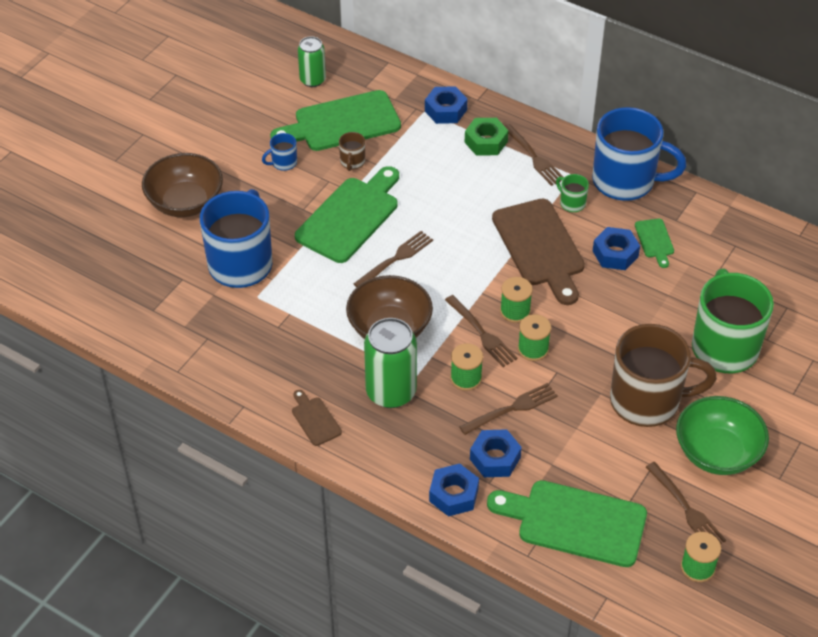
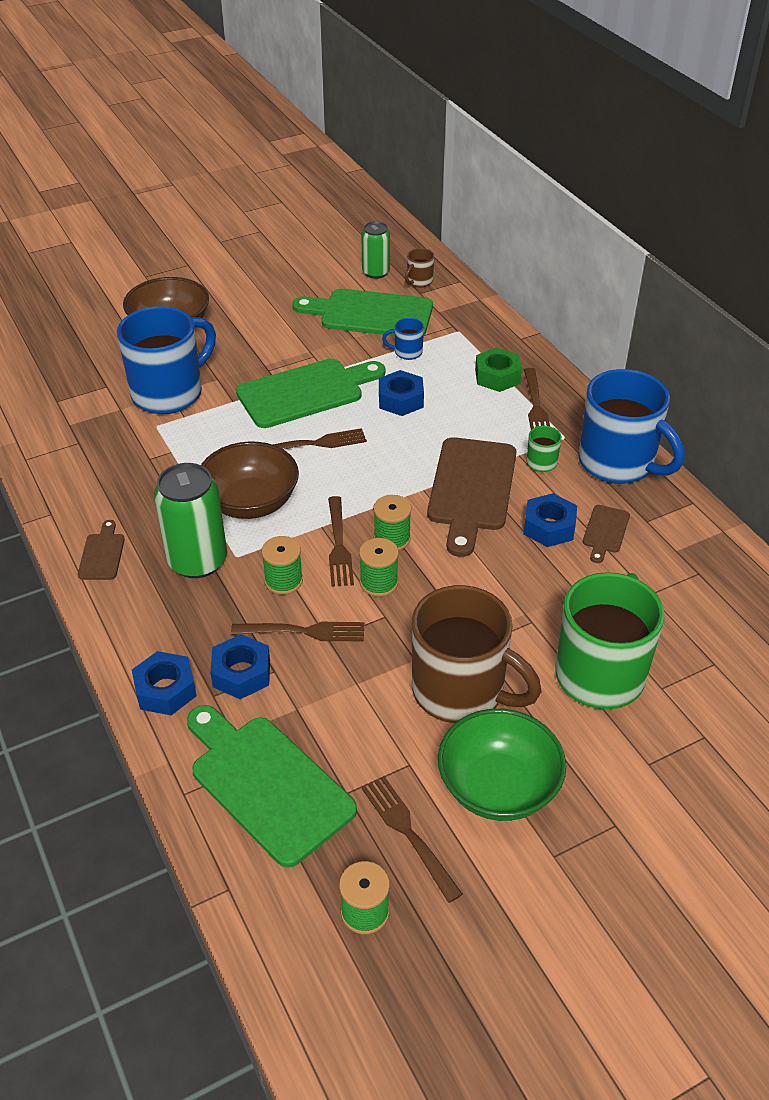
camera: 30 degrees right, 5 degrees down
blue mug [262,133,297,171] -> blue mug moved to [382,318,424,360]
brown mug [339,132,365,171] -> brown mug moved to [405,248,434,287]
blue nut [425,86,468,124] -> blue nut moved to [379,370,424,416]
green cutting board [635,219,674,268] -> brown cutting board [583,505,630,563]
brown fork [646,462,726,544] -> brown fork turned 150 degrees clockwise [362,776,463,903]

